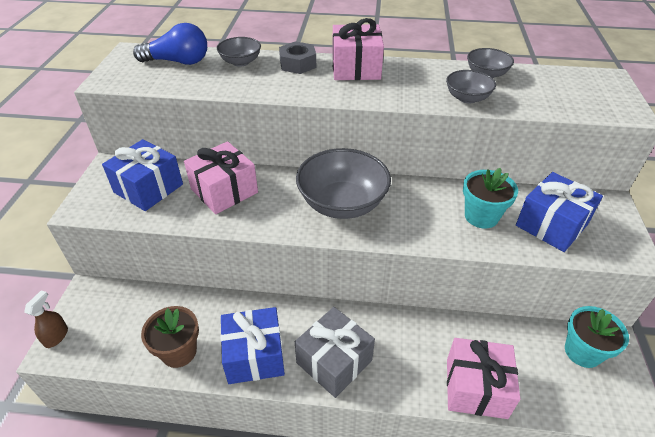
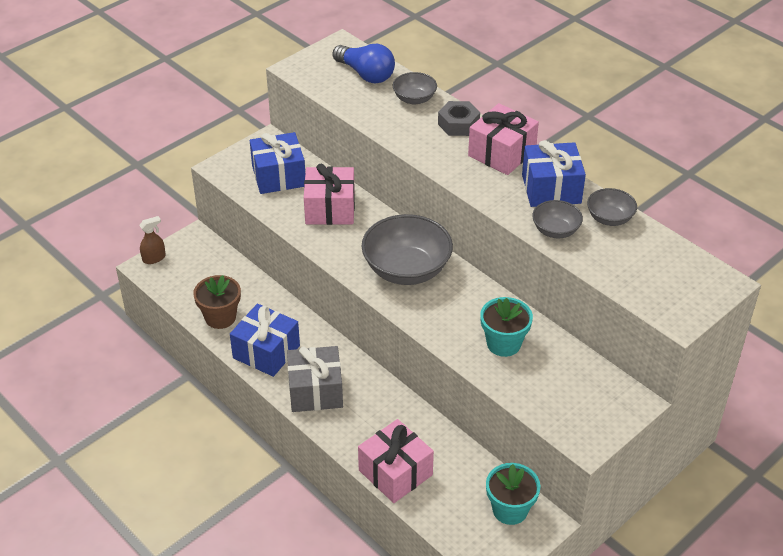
camera: 40 degrees right, 0 degrees up
blue gift [516,172,603,252] -> blue gift moved to [522,140,586,207]

